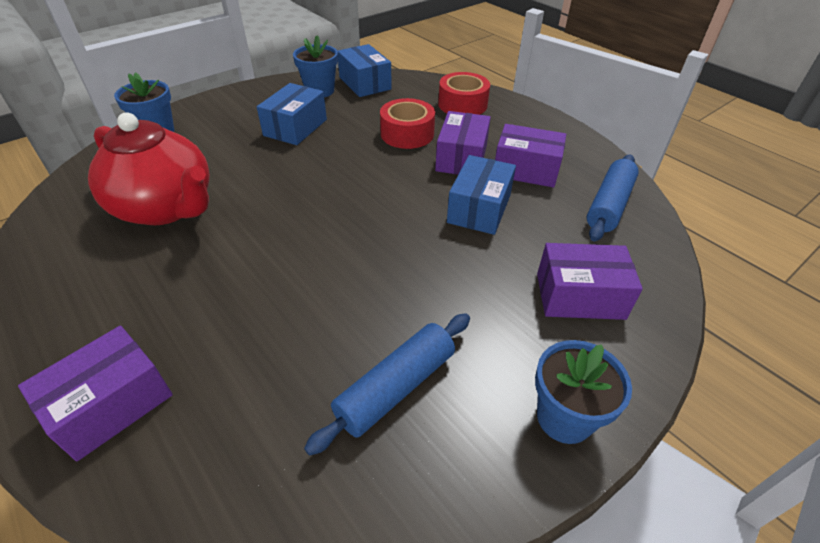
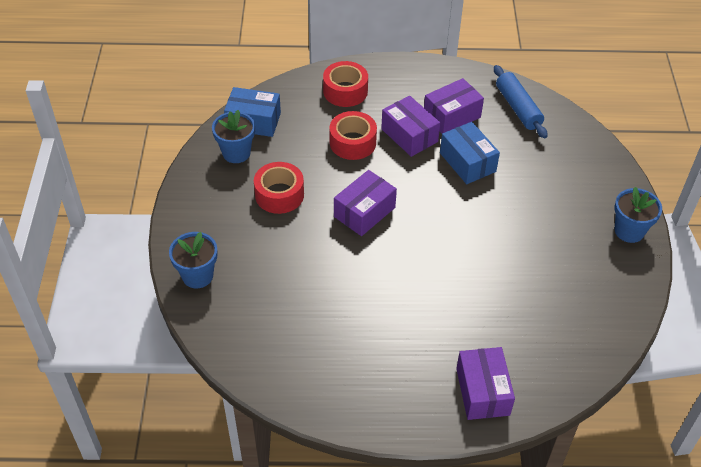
camera: 50 degrees left, 5 degrees up
red teapot [88,113,210,225] -> none
blue box [257,83,327,145] -> red tape [254,162,304,214]
blue rolling pin [304,313,470,456] -> none
purple box [537,243,643,320] -> purple box moved to [334,170,397,236]

